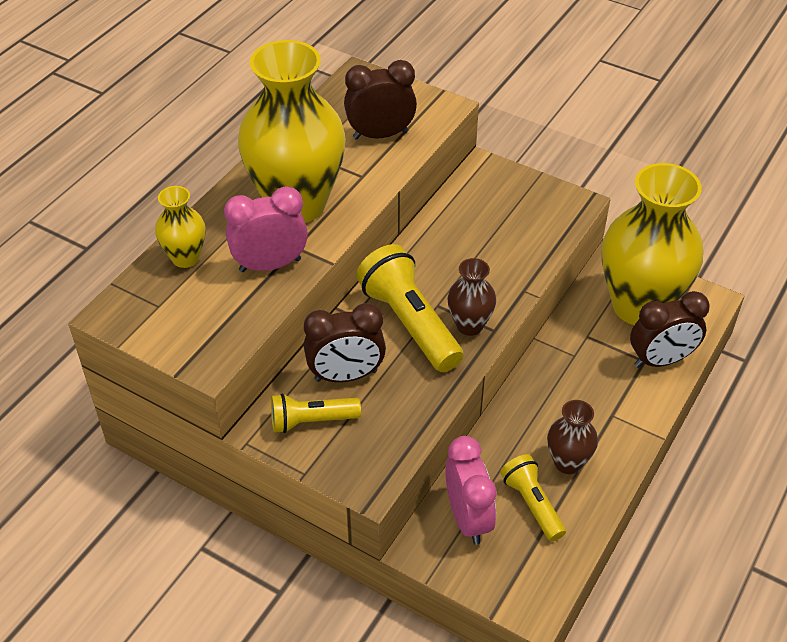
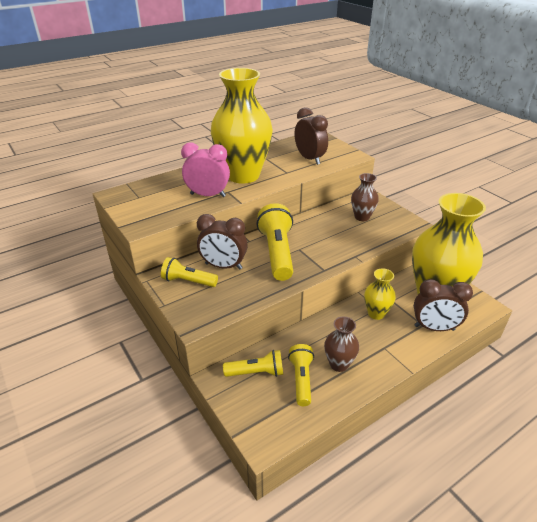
camera: 25 degrees right, 10 degrees down
yellow vase [155,186,206,268] -> yellow vase moved to [364,268,396,320]
brown clock [344,60,417,140] -> brown clock turned 45 degrees clockwise [295,107,328,165]
pink clock [445,436,497,545] -> yellow flashlight [223,350,283,377]
brown vase [447,258,496,336] -> brown vase moved to [351,173,379,221]

